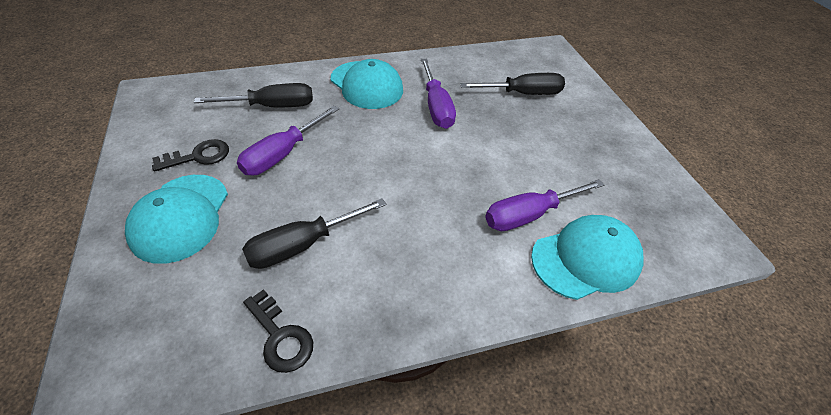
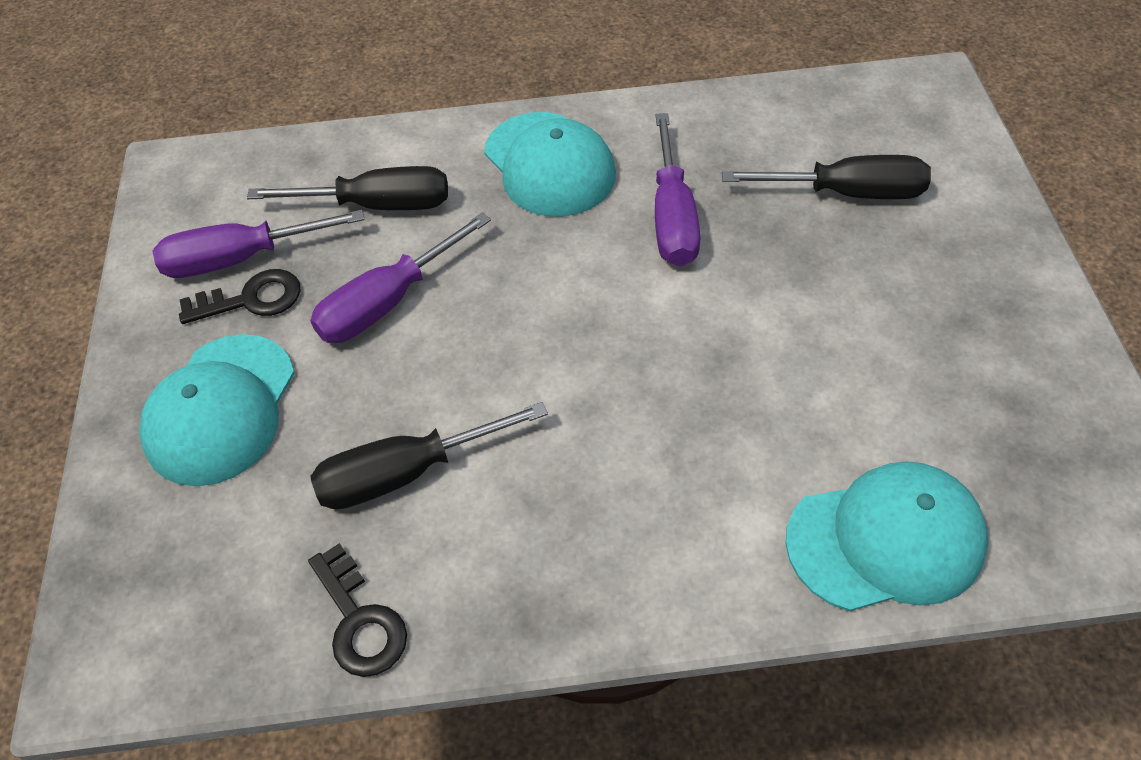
camera: 15 degrees right, 5 degrees up
purple screwdriver [485,179,604,231] -> purple screwdriver moved to [152,210,365,278]

